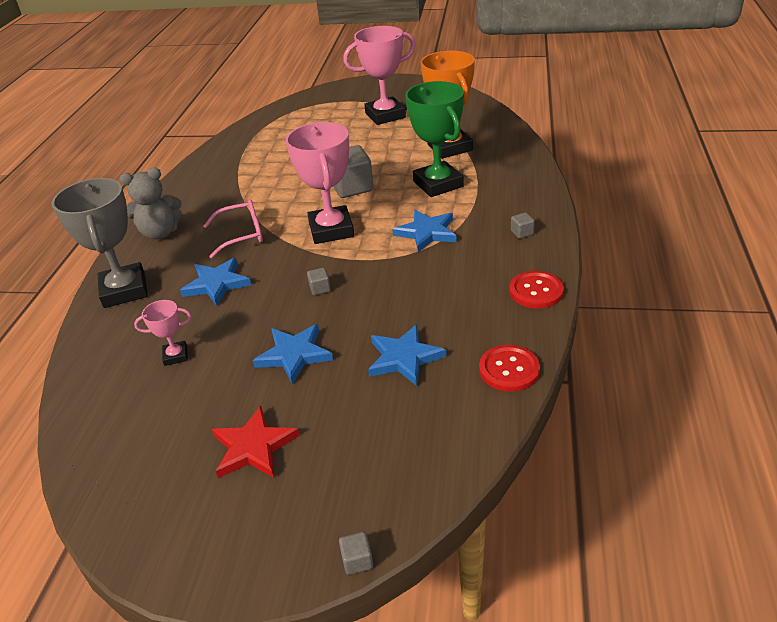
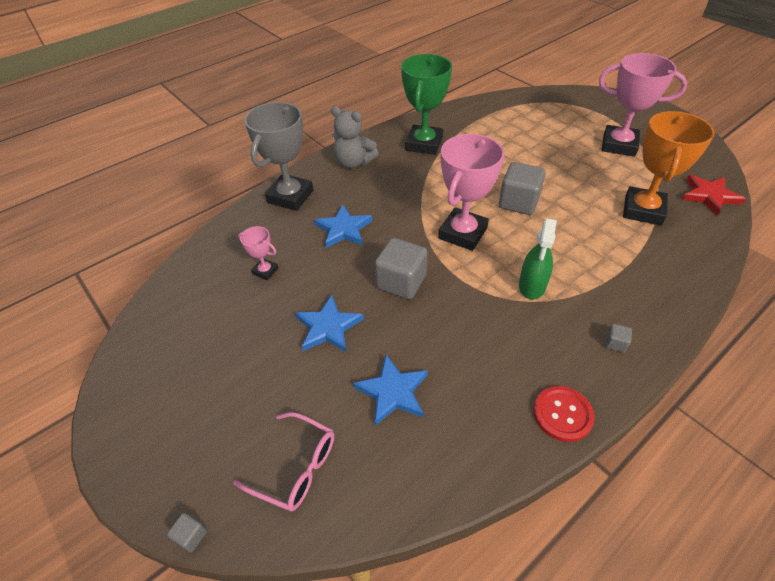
camera: 40 degrees right, 10 degrees up
pink glasses [204,200,263,258] -> pink glasses moved to [233,412,334,512]
red star [212,406,300,478] -> red star moved to [682,174,746,215]
grey cube [307,268,331,295] -> grey cube [375,238,428,300], size x2.30
blue star [392,210,456,252] -> green spray bottle [519,219,557,300]
green trophy [405,81,464,197] -> green trophy moved to [401,54,452,155]
red button [479,345,540,392] -> none

